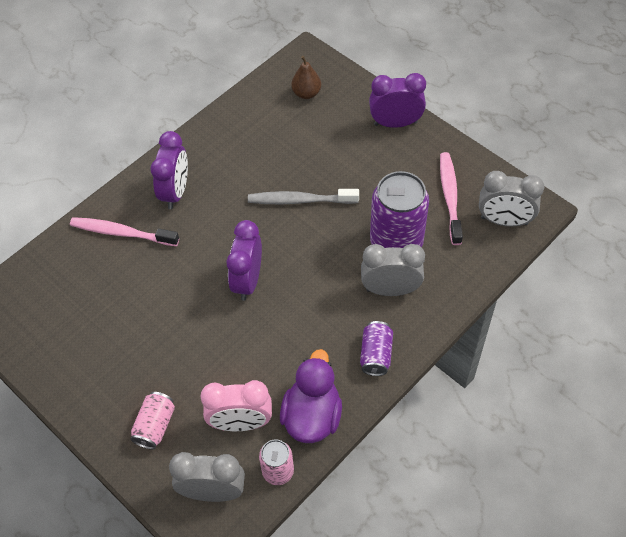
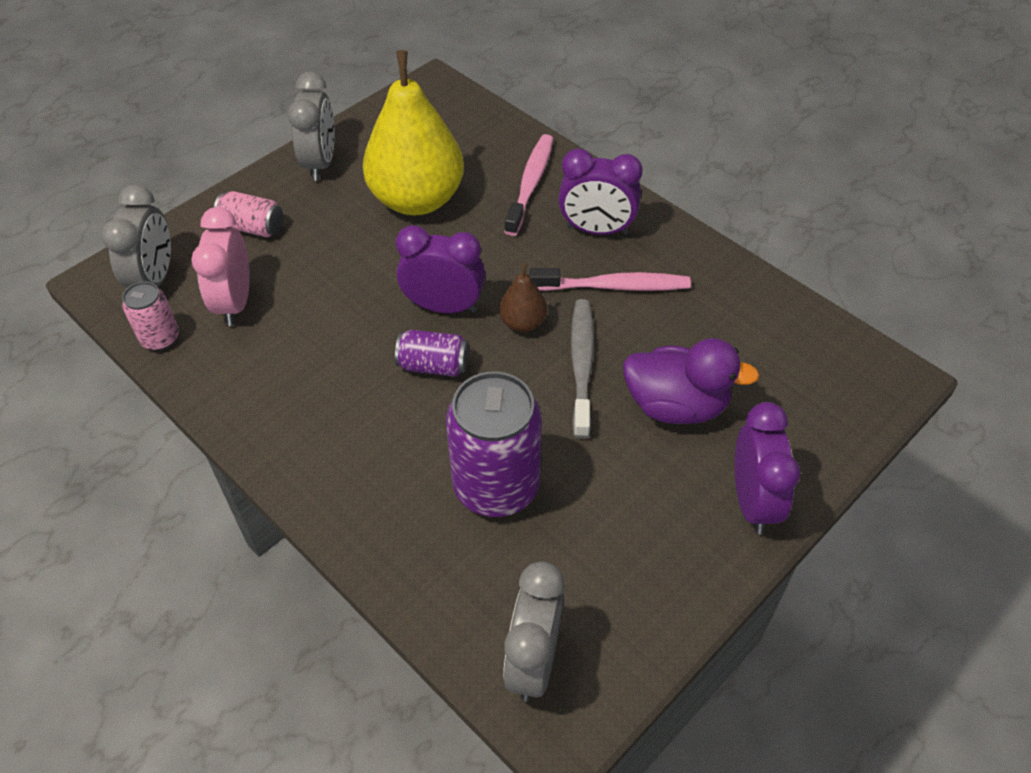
camera: 90 degrees right, 5 degrees down
purple duck [280,349,342,443] -> purple duck moved to [623,338,760,424]
brown pear [291,56,321,99] -> brown pear moved to [499,263,547,332]
purple can [360,321,393,376] -> purple can moved to [395,330,469,377]
grey clock [361,244,425,296] -> grey clock moved to [288,71,335,181]
pink toothbrush [440,152,463,245] -> pink toothbrush moved to [530,268,691,291]
none -> yellow pear [363,50,464,215]

